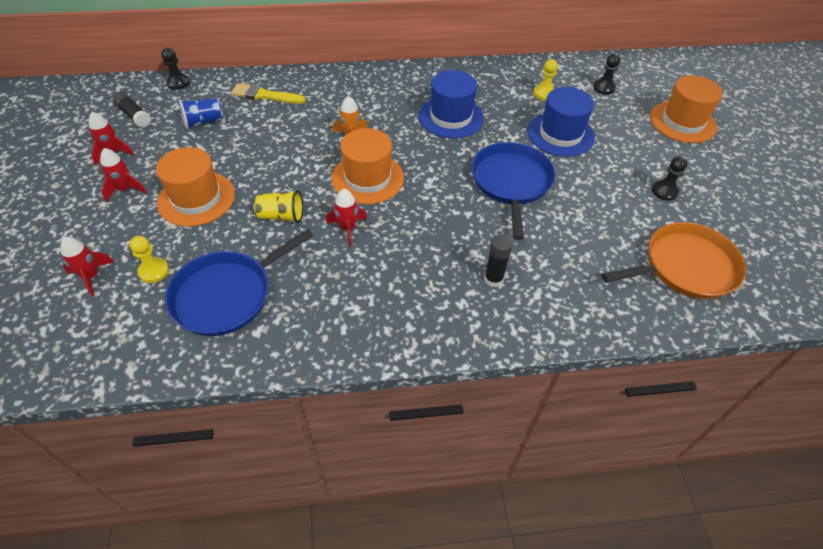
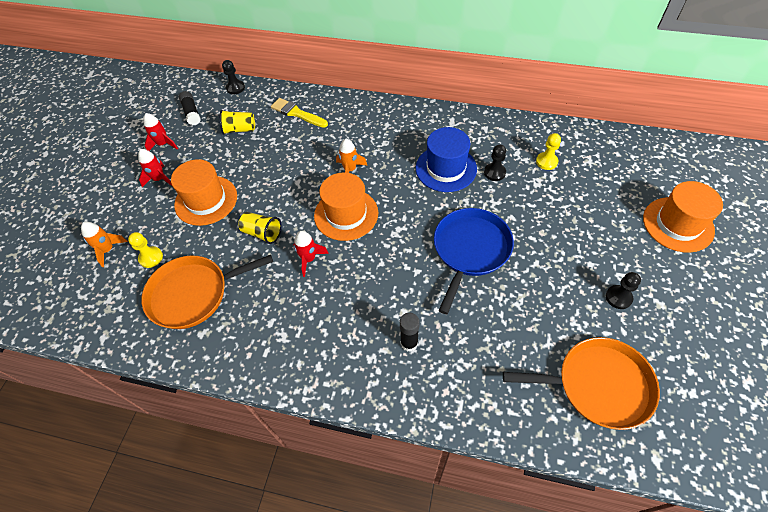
camera: 25 degrees right, 5 degrees up
red rocket [60,237,114,296] -> orange rocket [81,222,128,267]
blue pan [165,229,314,336] -> orange pan [141,255,273,329]
blue cup [179,98,223,129] -> yellow cup [220,110,255,135]
blue hat [527,87,595,157] -> none
black pawn [593,54,620,95] -> black pawn moved to [484,145,506,181]

